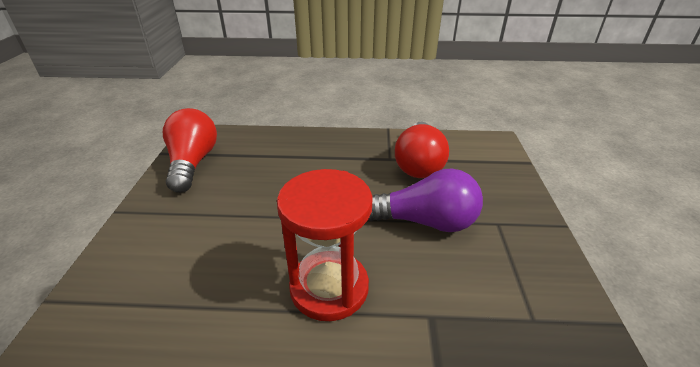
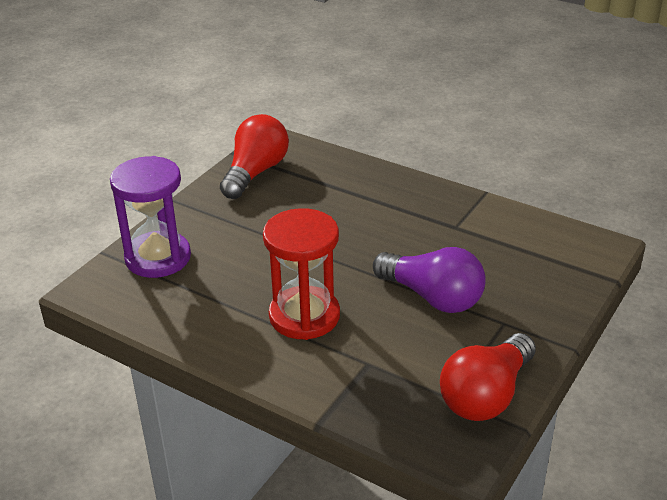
camera: 30 degrees right, 0 degrees up
red light bulb [395,122,449,178] -> red light bulb moved to [440,333,536,421]
none -> purple hourglass [110,156,191,278]

